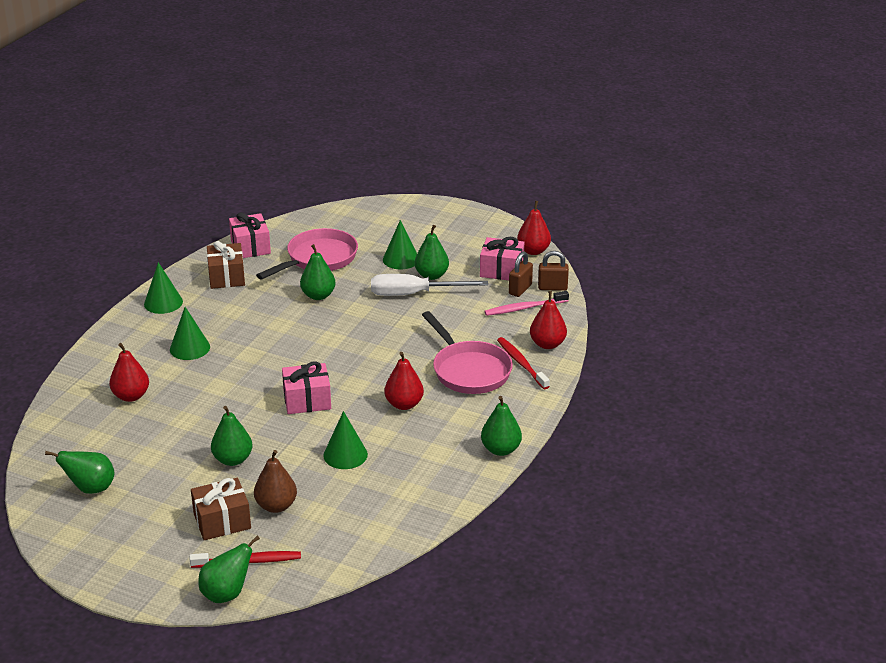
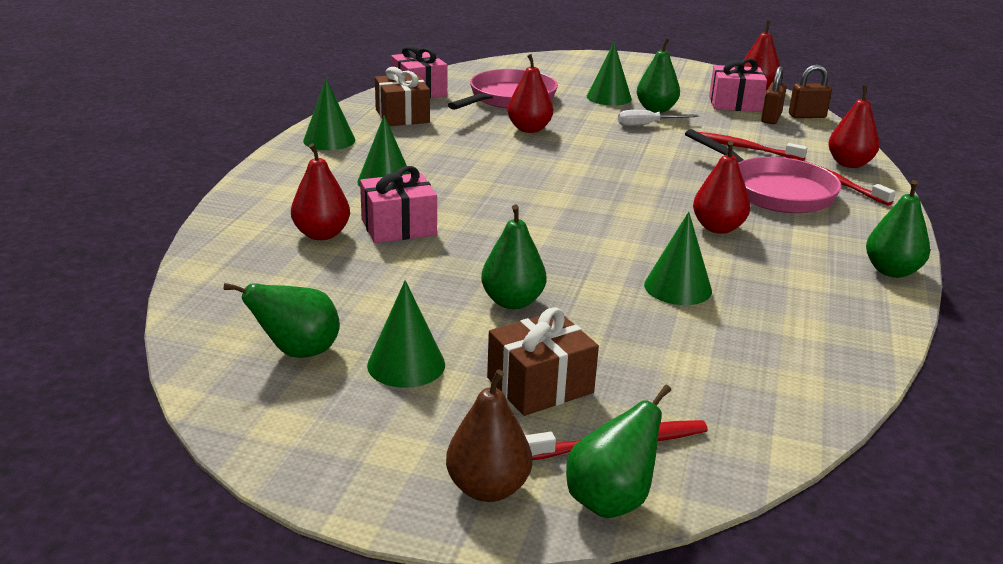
camera: 10 degrees left, 5 degrees down
brown pear [254,450,297,513] -> brown pear moved to [446,370,532,502]
pink gift [282,361,331,414] -> pink gift moved to [360,166,437,243]
green pear [300,244,336,300] -> red pear [508,54,553,133]
white screwdriver [371,274,488,296] -> white screwdriver [618,110,699,126], size x0.56
pink toothbrush [484,291,569,316] -> none
none -> green cone [367,280,445,388]
none -> red toothbrush [699,132,808,161]

